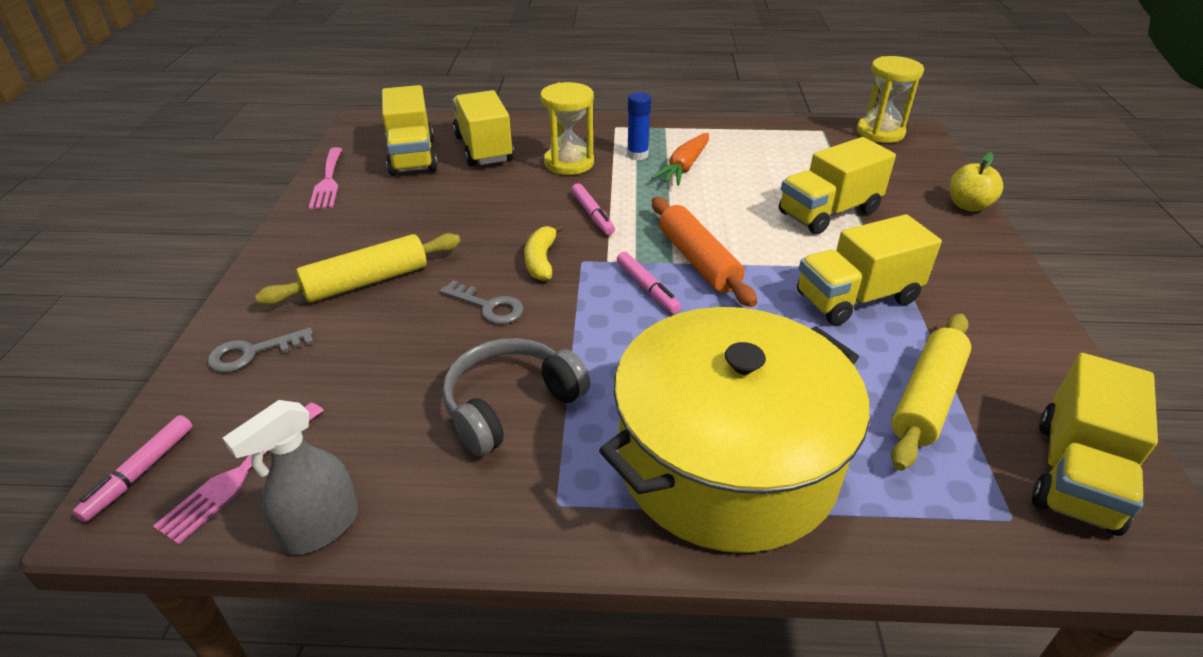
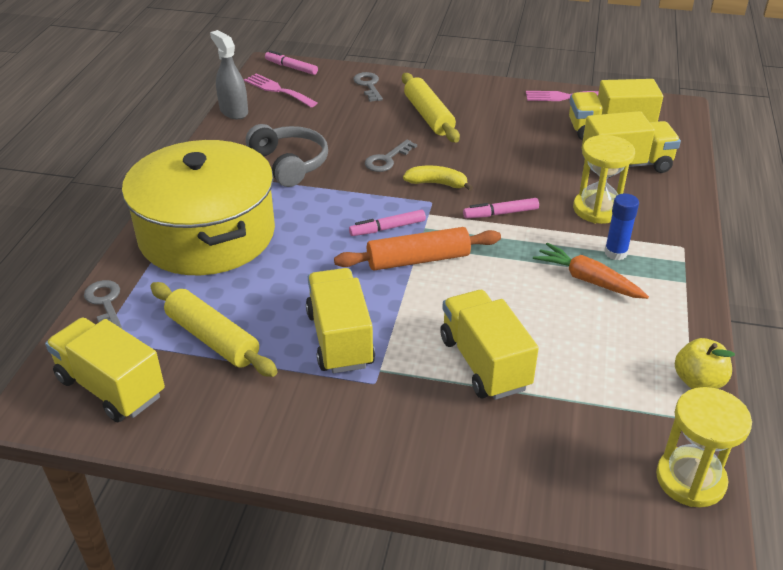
camera: 100 degrees right, 0 degrees up
yellow apple [950,152,1003,212] -> yellow apple moved to [675,338,735,389]
none -> grey key [84,280,122,329]

